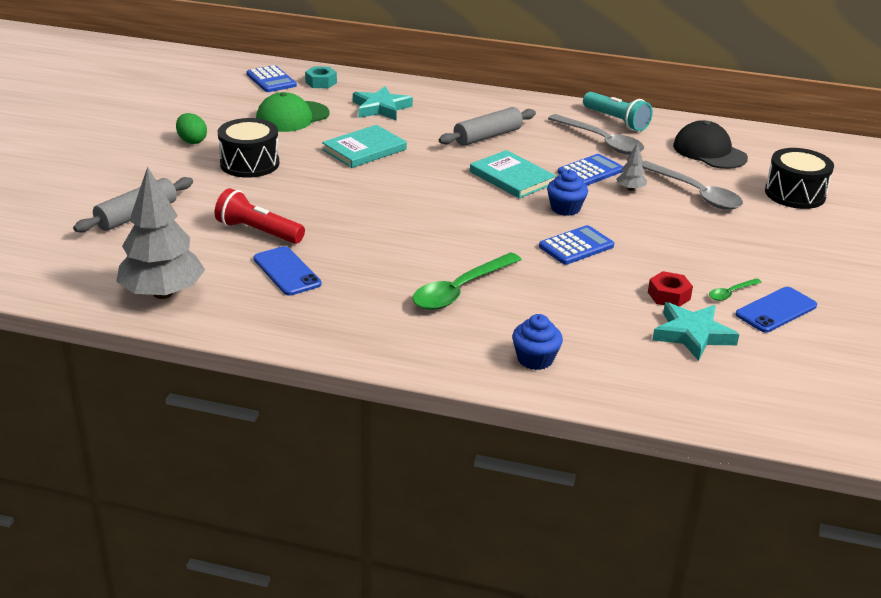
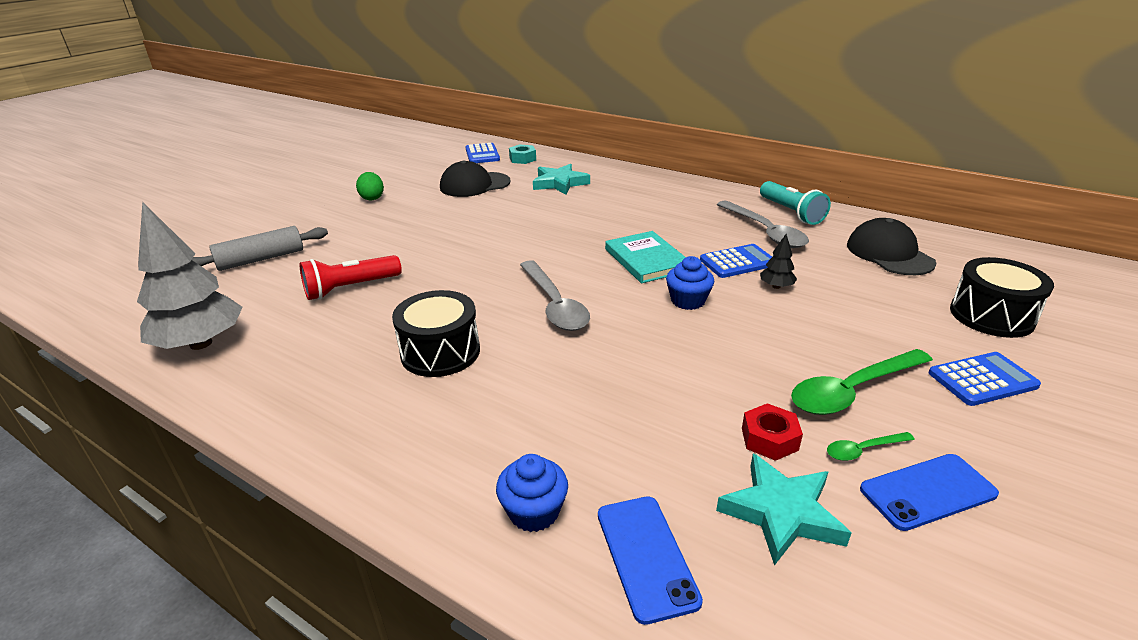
camera: 20 degrees right, 0 degrees up
red flashlight [214,188,305,244] -> red flashlight turned 75 degrees counterclockwise [300,255,402,300]
black drum [218,118,279,178] -> black drum moved to [392,290,480,377]
blue phone [253,246,322,296] -> blue phone moved to [598,496,703,625]
green cap [256,92,330,132] -> black cap [440,160,511,197]
turquoise book [322,125,407,168] -> none
green spoon [412,252,522,310] -> green spoon moved to [791,349,933,415]
grey rolling pin [439,107,536,146] -> none
blue calculator [539,225,614,265] -> blue calculator moved to [928,352,1041,406]
grey tree [616,144,647,191] -> black tree [760,234,797,289]
grey spoon [641,161,743,210] -> grey spoon moved to [520,260,590,331]

